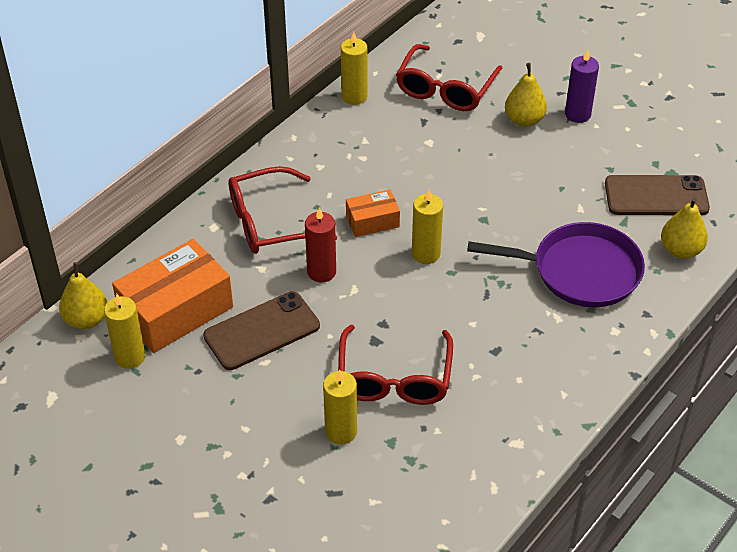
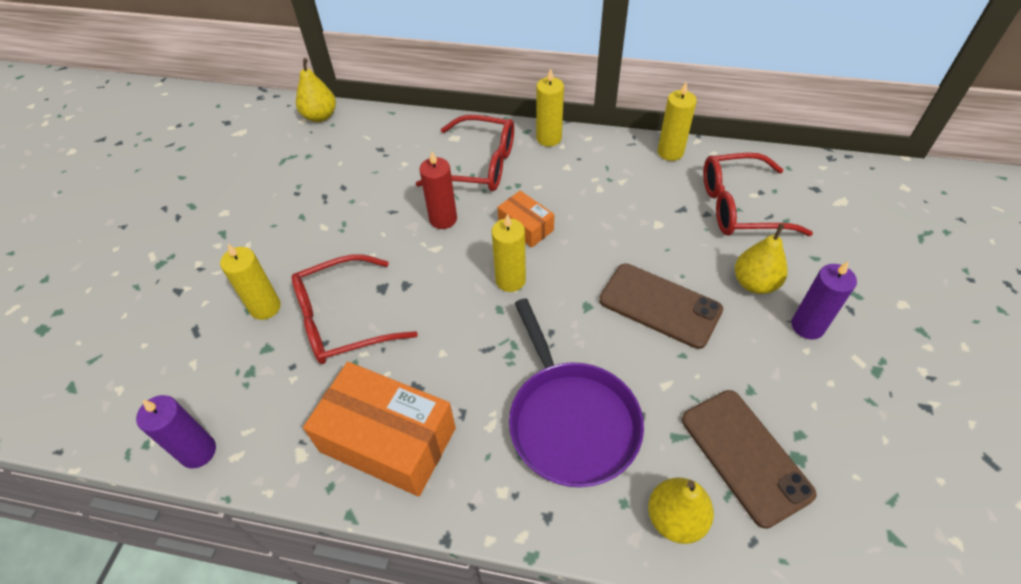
camera: 65 degrees right, 5 degrees up
yellow candle [104,294,145,369] -> yellow candle moved to [536,68,564,147]
orange box [112,239,233,353] -> orange box moved to [303,362,456,497]
brown phone [203,291,320,370] -> brown phone moved to [599,263,723,349]
red glasses [228,166,337,254] -> red glasses turned 150 degrees clockwise [416,115,514,191]
none -> purple candle [136,395,216,469]

